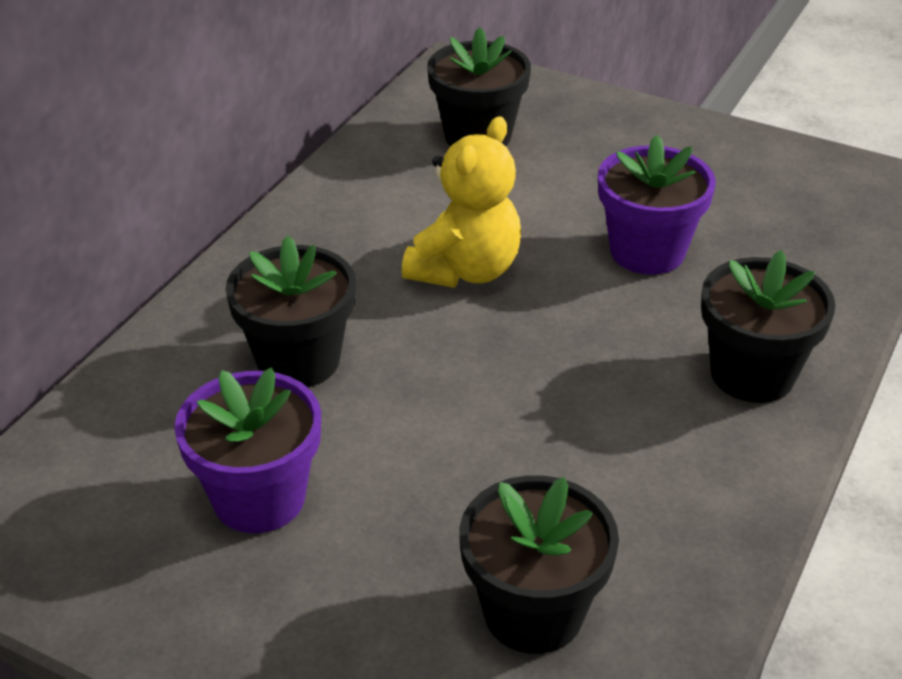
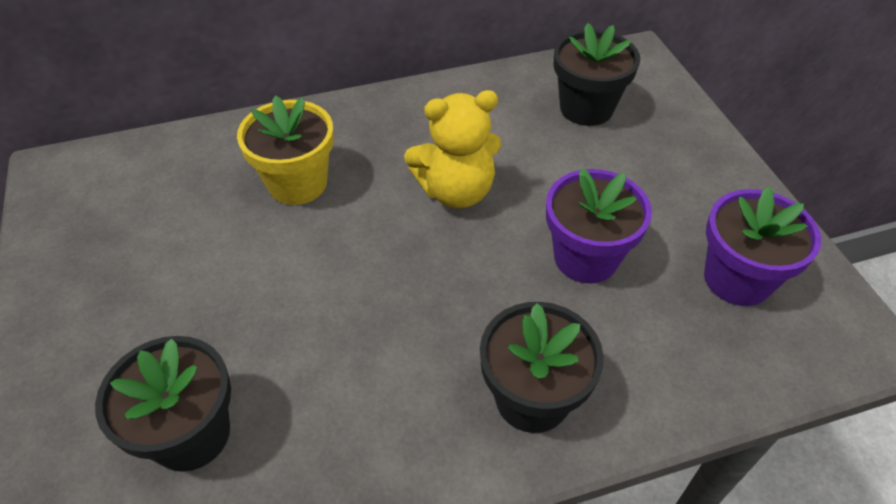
camera: 45 degrees right, 10 degrees up
purple flower pot [174,368,321,533] -> purple flower pot moved to [704,186,821,306]
black flower pot [225,236,356,387] -> yellow flower pot [237,95,334,205]

